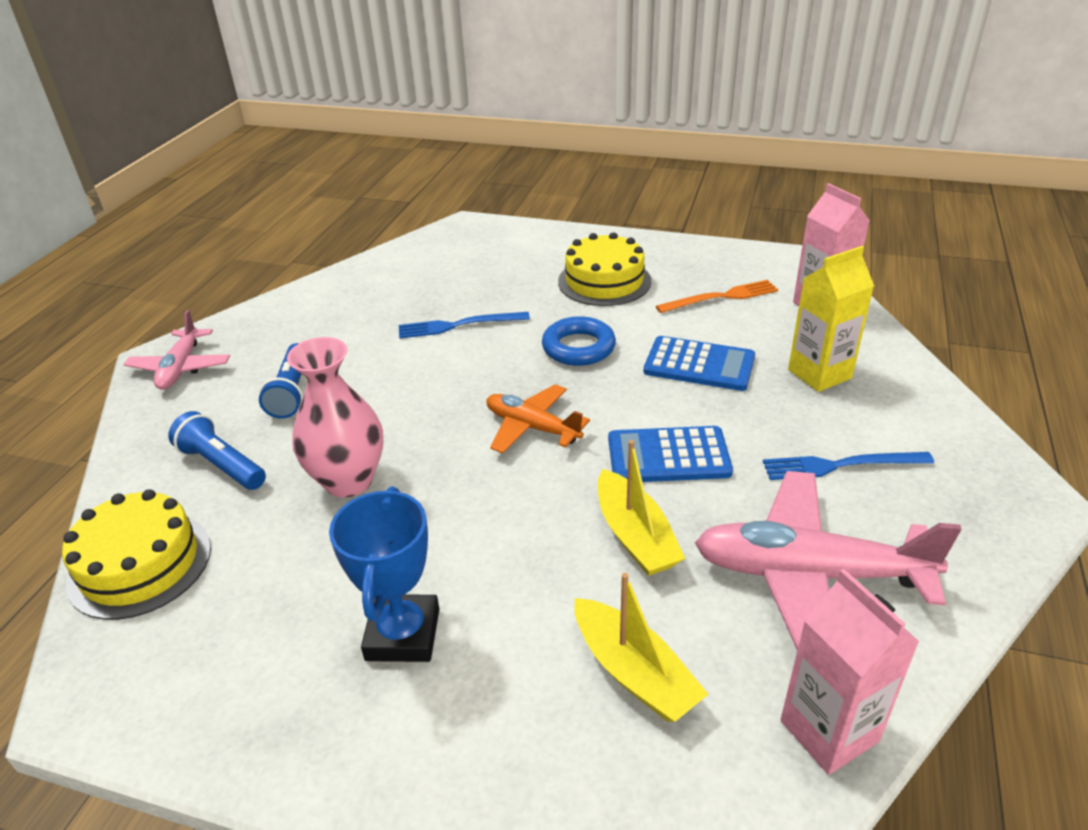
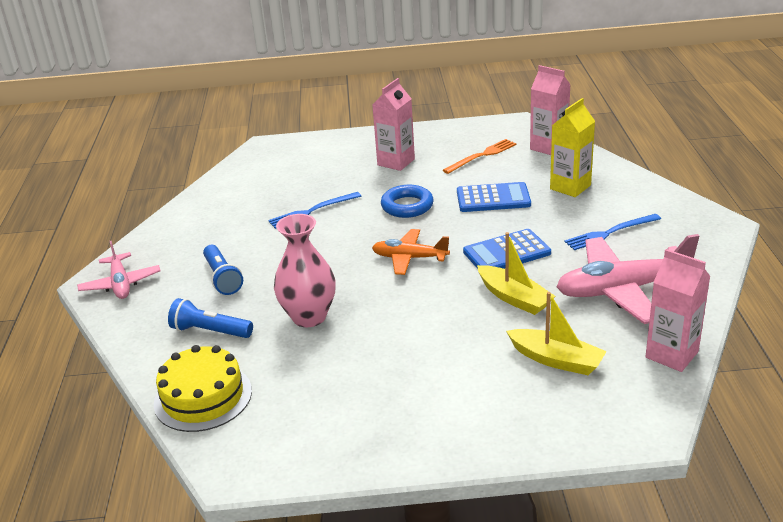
camera: 20 degrees left, 5 degrees down
blue trophy [329,486,439,662] -> none
yellow cake [558,232,652,306] -> pink carton [372,78,415,171]

